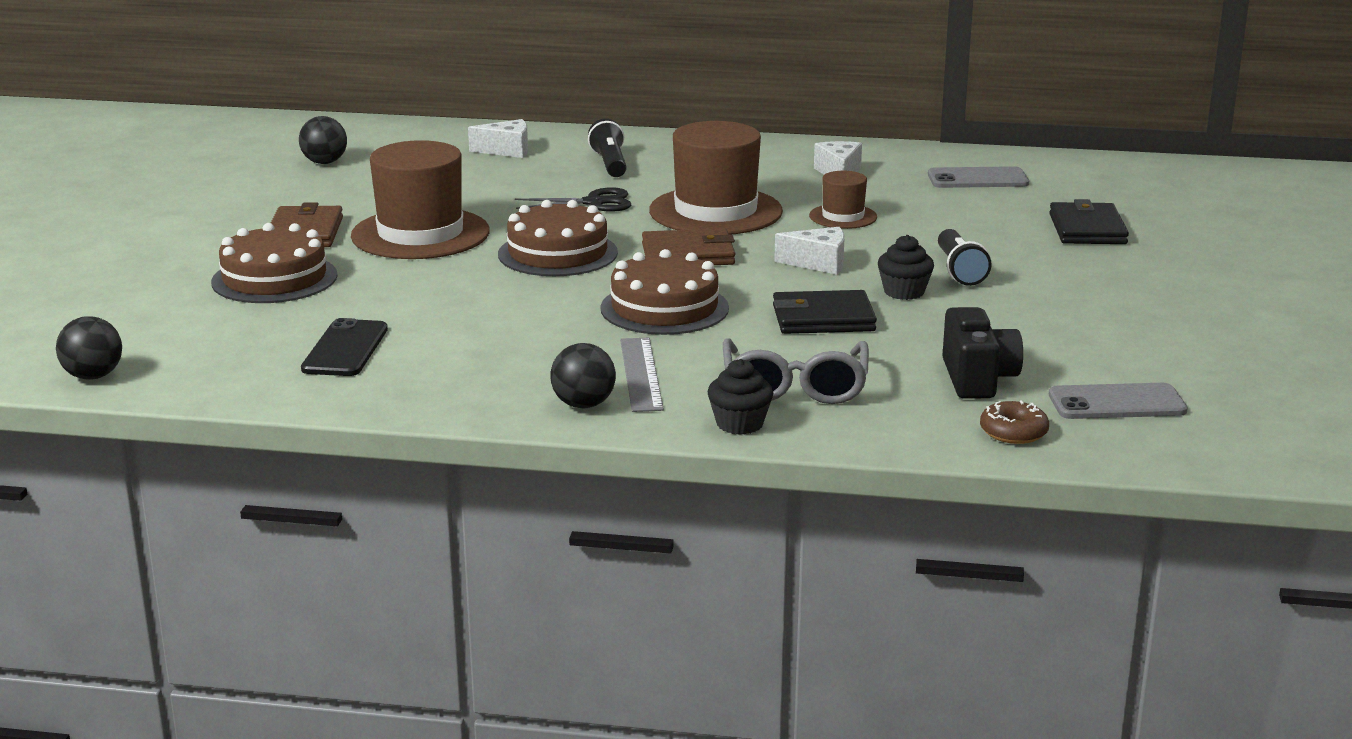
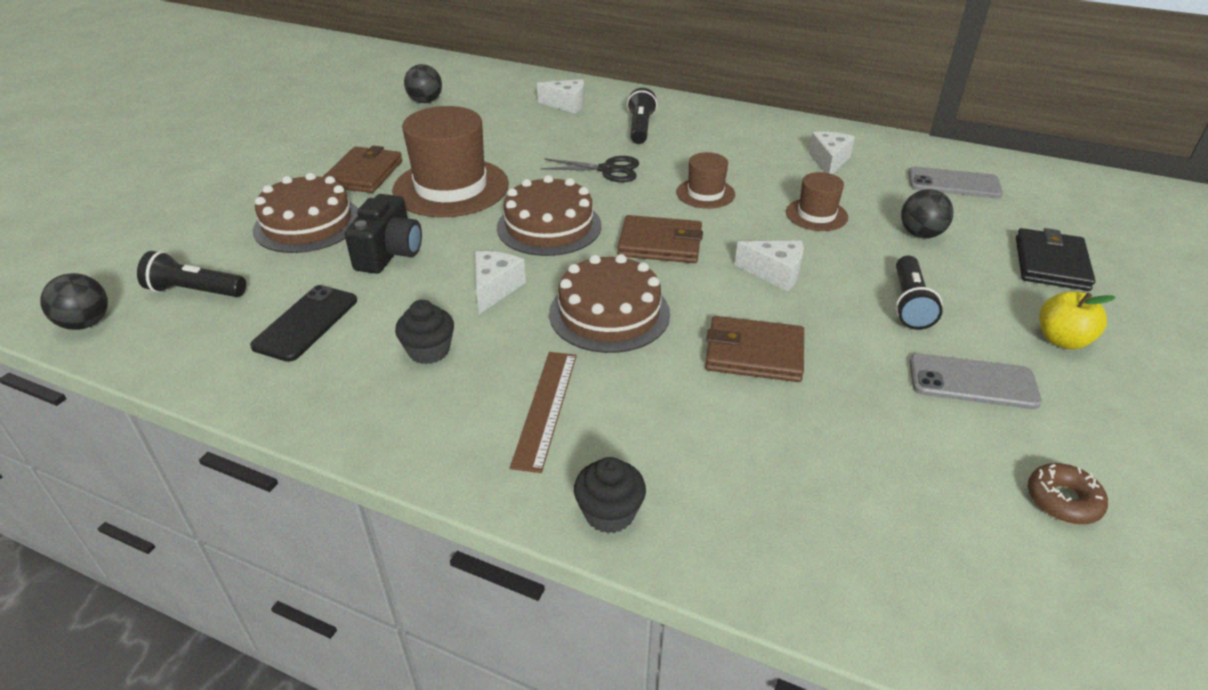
camera: 15 degrees right, 15 degrees up
black ball [550,343,616,408] -> black ball moved to [901,189,954,238]
grey ruler [620,338,664,412] -> brown ruler [510,352,577,473]
brown hat [649,121,783,235] -> brown hat [676,152,735,209], size x0.51
grey glasses [723,338,869,404] -> none
black wallet [773,290,877,334] -> brown wallet [705,316,804,382]
black cupcake [878,235,934,300] -> black cupcake moved to [395,300,454,364]
black camera [942,307,1023,399] -> black camera moved to [344,194,422,274]
brown donut [980,401,1049,444] -> brown donut moved to [1028,463,1108,524]
grey phone [1049,383,1188,419] -> grey phone moved to [910,353,1042,409]
none -> black flashlight [137,251,246,297]
none -> white cheese [475,251,526,314]
none -> yellow apple [1039,292,1116,350]

